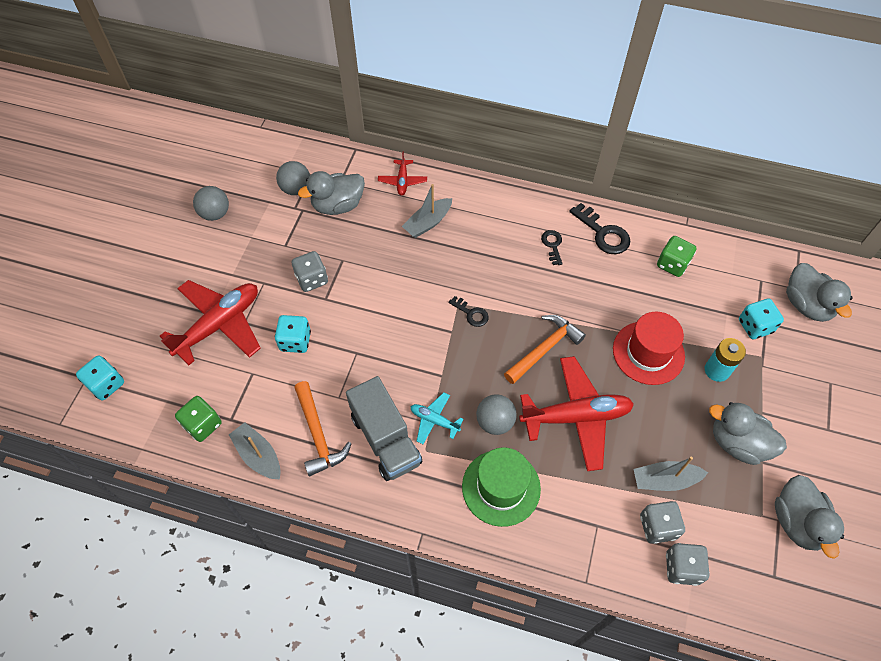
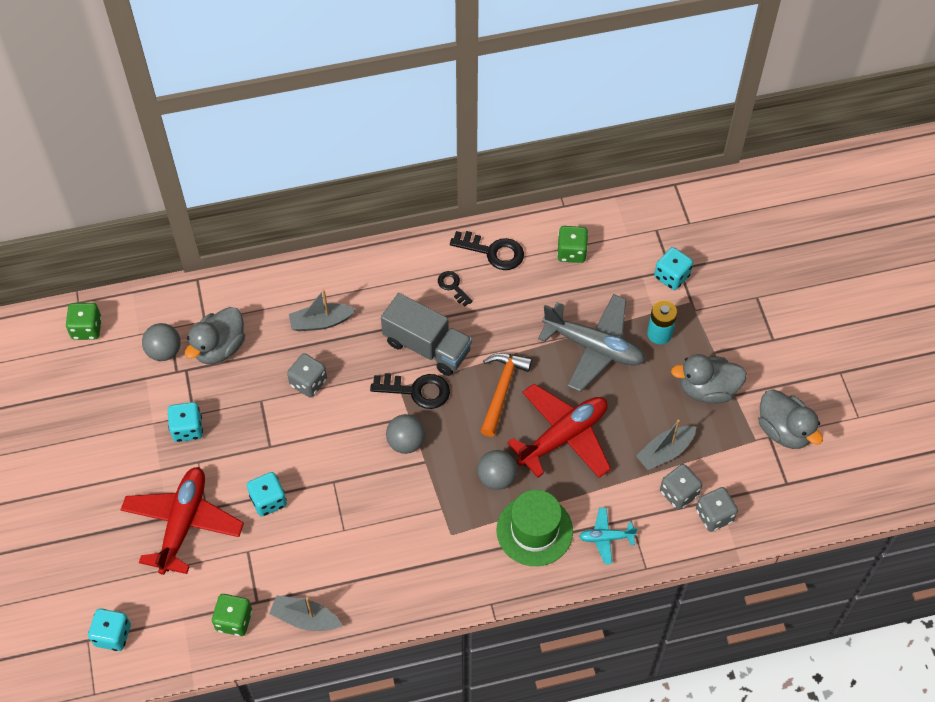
camera: 30 degrees left, 0 degrees up
grey ball [193,186,229,221] -> grey ball moved to [386,414,425,454]
grey dice [292,251,328,292] -> grey dice moved to [287,353,327,398]
orange hammer [294,381,351,476] -> none
grey truck [346,376,422,481] -> grey truck moved to [381,293,472,376]
red plane [378,152,427,196] -> none
grey boat [402,184,452,238] -> grey boat turned 60 degrees clockwise [289,289,356,331]
turquoise plane [411,392,464,444] -> turquoise plane moved to [579,508,637,564]
black key [448,296,489,327] -> black key [370,373,450,409], size x1.69
red hat [613,312,685,385] -> grey plane [538,294,645,392]
grey duck [786,263,853,322] -> none
none -> green dice [65,303,102,340]
none -> turquoise dice [168,402,203,442]

